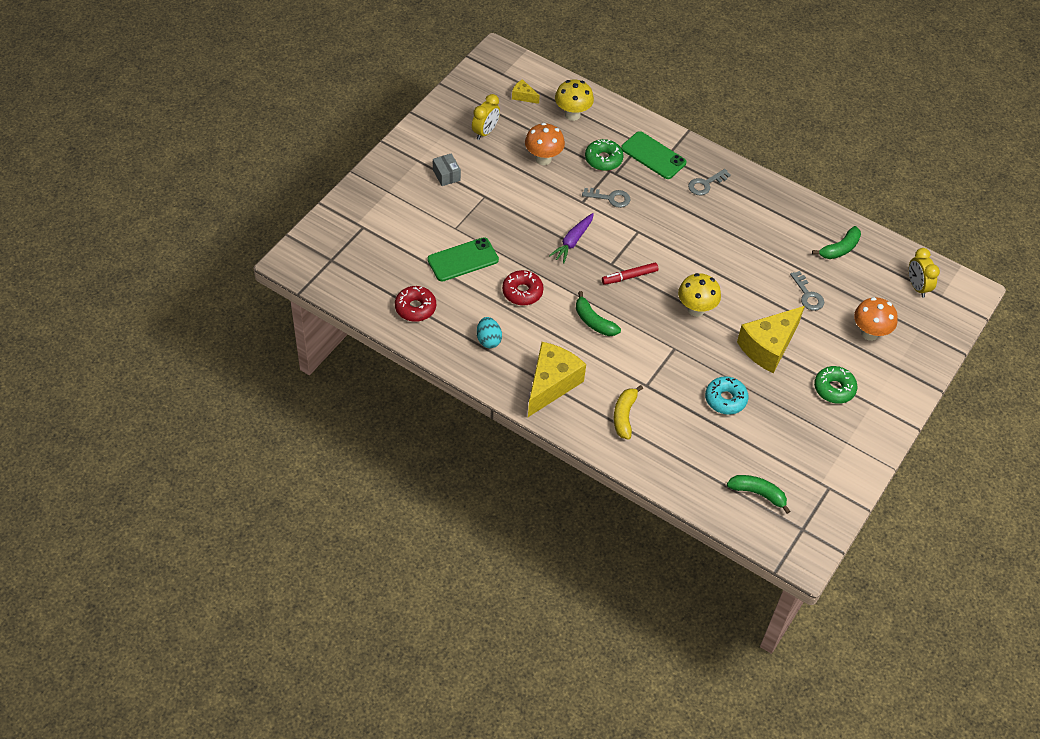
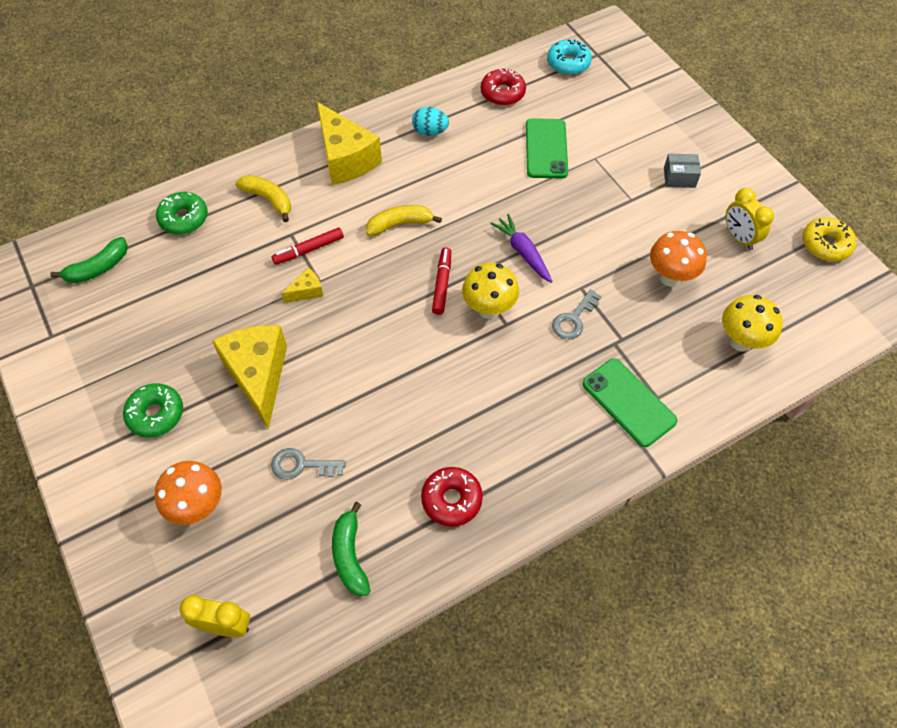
camera: 120 degrees right, 5 degrees up
red donut [502,270,544,306] -> red donut moved to [421,467,483,527]
yellow cheese [512,79,540,104] -> yellow cheese moved to [281,268,323,303]
green banana [576,291,621,336] -> yellow banana [366,205,442,236]
green donut [585,139,623,171] -> green donut moved to [156,192,208,234]
green phone [621,131,686,179] -> green phone turned 75 degrees clockwise [582,358,678,447]
yellow mushroom [678,273,721,317] -> yellow mushroom moved to [462,263,519,319]
grey key [688,169,731,195] -> none
turquoise donut [705,376,748,415] -> turquoise donut moved to [547,39,592,75]
none -> red marker [272,227,344,265]
none -> yellow donut [802,217,856,261]

